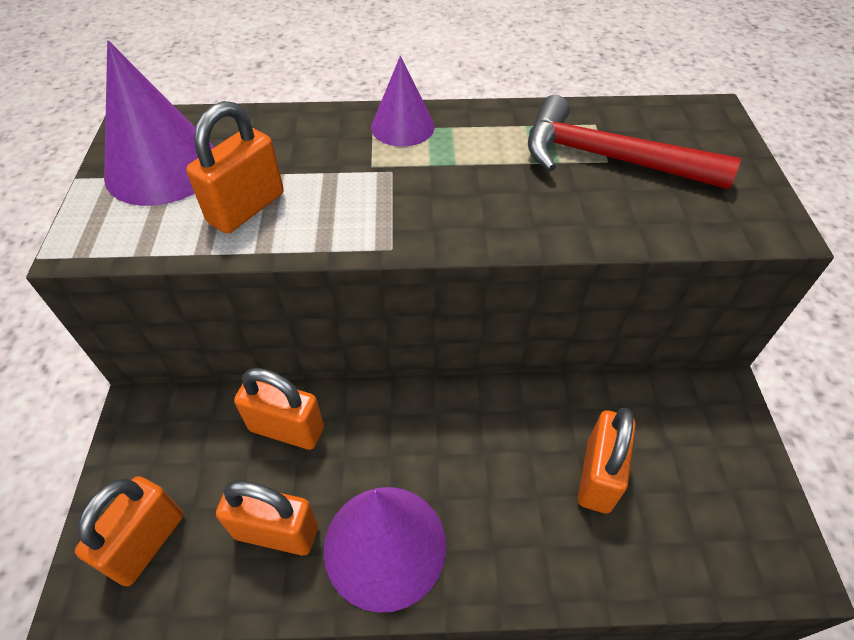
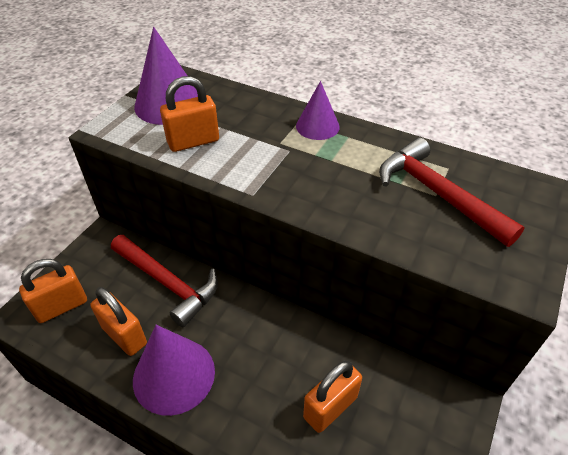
camera: 30 degrees right, 5 degrees down
orange padlock [234,368,324,450] -> red hammer [111,235,218,327]

